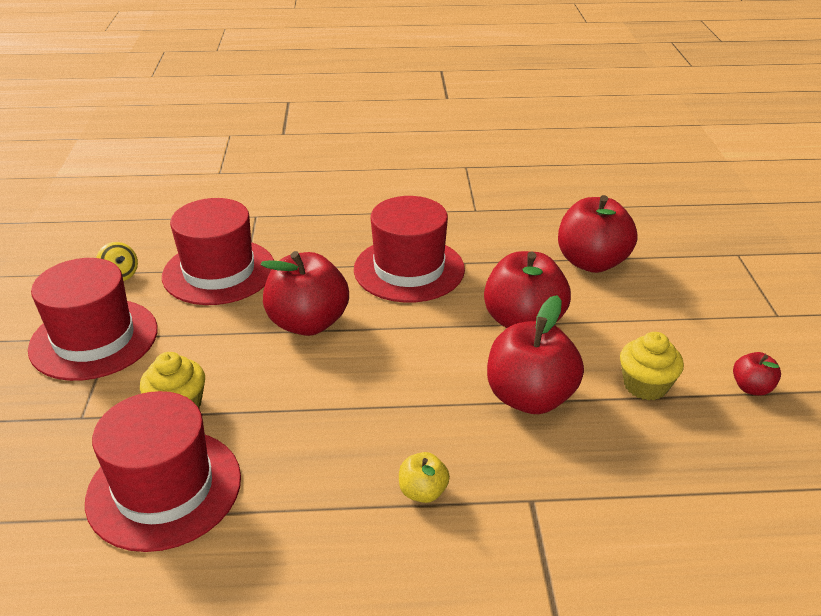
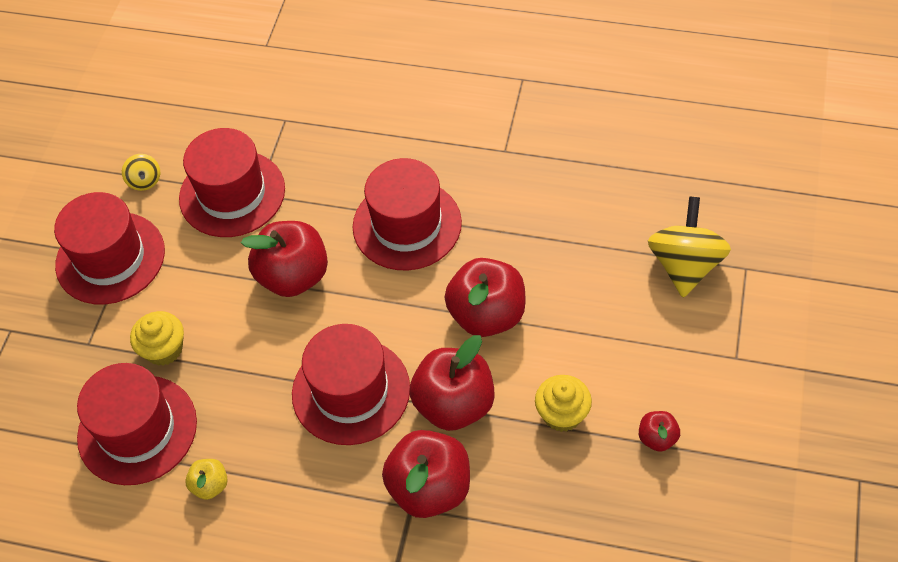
camera: 20 degrees right, 20 degrees up
yellow apple [399,452,450,503] -> yellow apple moved to [185,459,228,500]
red apple [558,195,637,273] -> red apple moved to [382,430,470,518]
none -> red hat [292,324,410,445]
none -> yellow spinning top [648,196,731,298]

